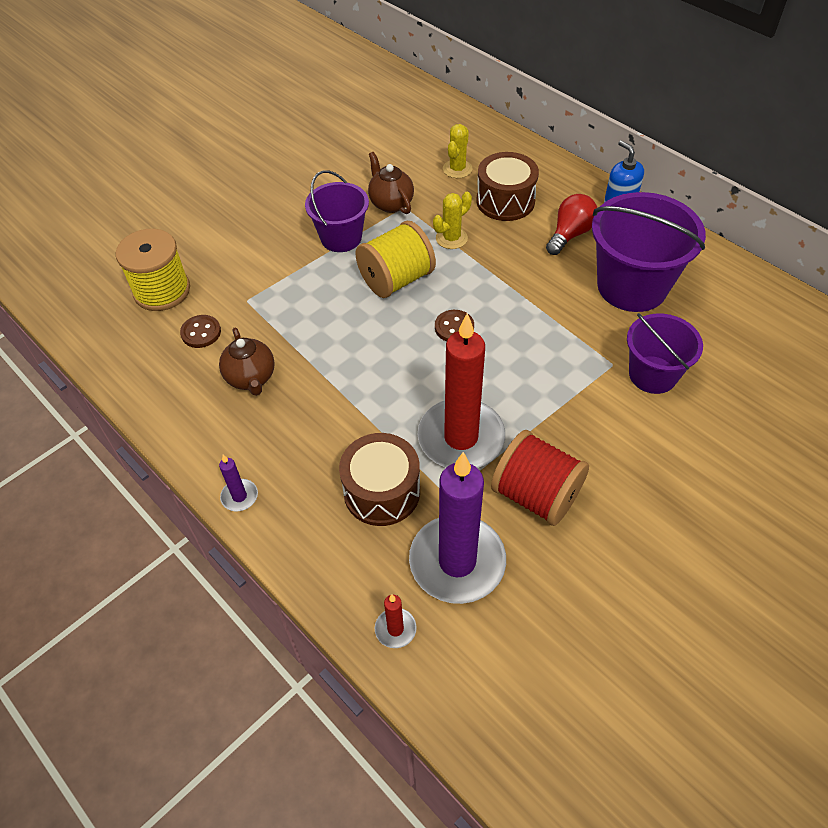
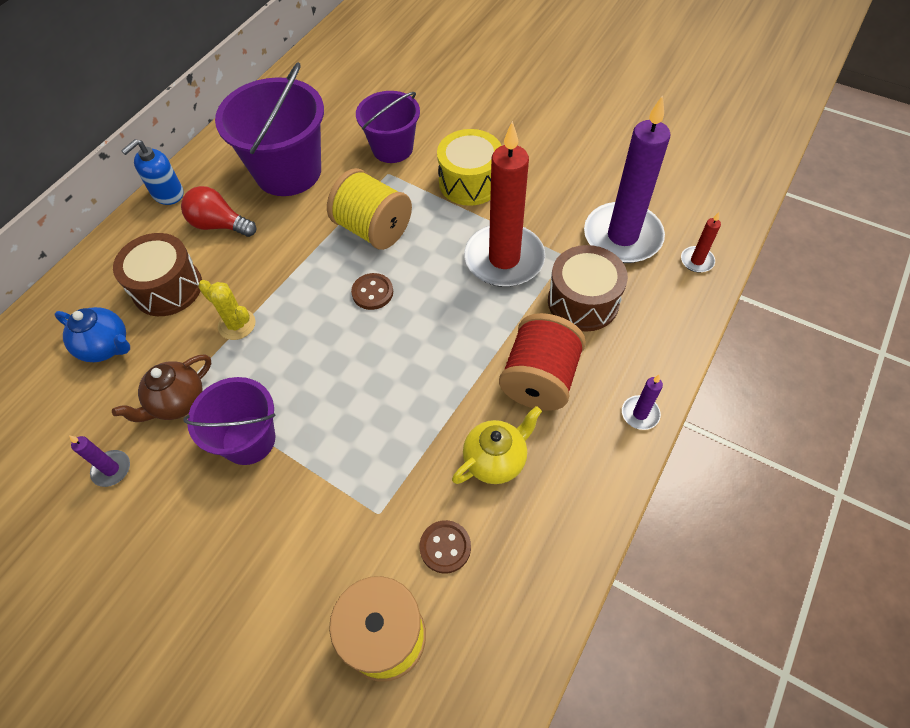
camera: 105 degrees left, 5 degrees up
brown teapot [219,328,275,396] -> yellow teapot [452,406,542,484]
yellow spool [355,221,436,298] -> yellow spool moved to [327,168,412,250]
yellow cactus [443,124,472,178] -> blue teapot [55,307,130,362]
red spool [491,430,589,526] -> red spool moved to [499,313,586,411]
none -> purple candle [69,435,130,487]
none -> yellow drum [437,129,502,206]

